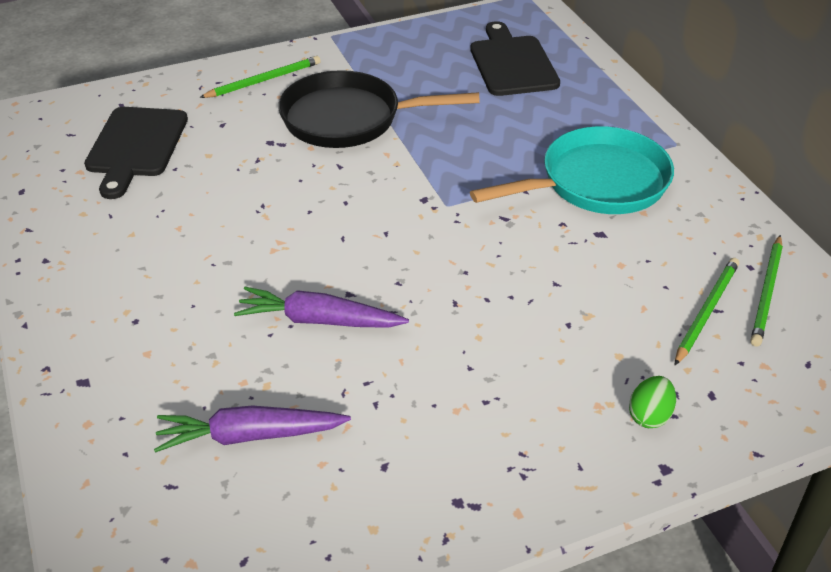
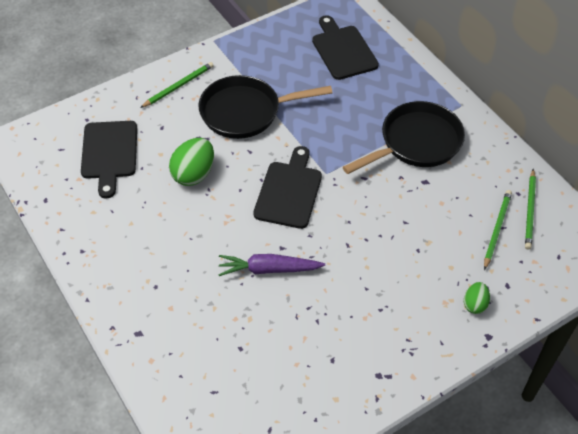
camera: 10 degrees left, 10 degrees up
purple carrot [154,405,351,453] -> none
turquoise pan [470,126,674,214] -> black pan [343,101,465,174]
none -> green egg [169,138,214,186]
none -> black cutting board [253,146,322,229]

